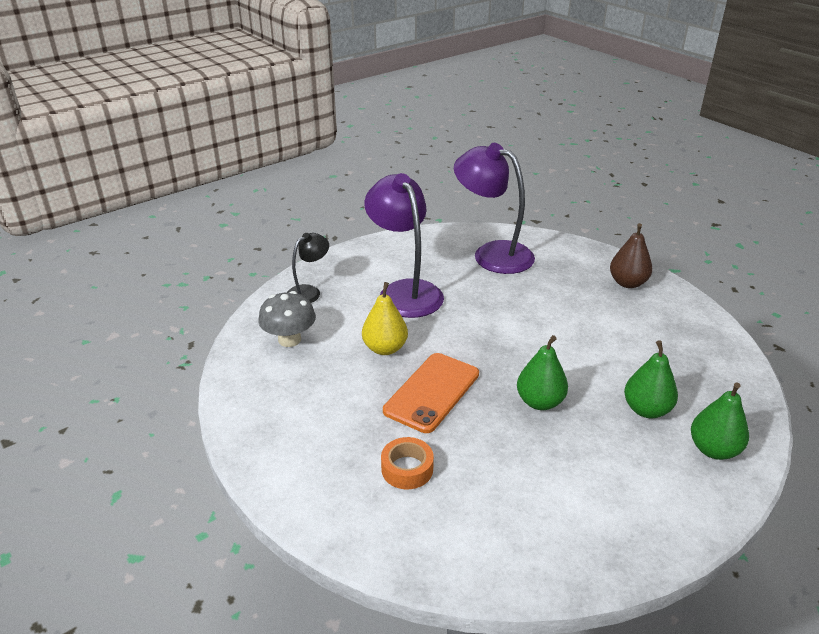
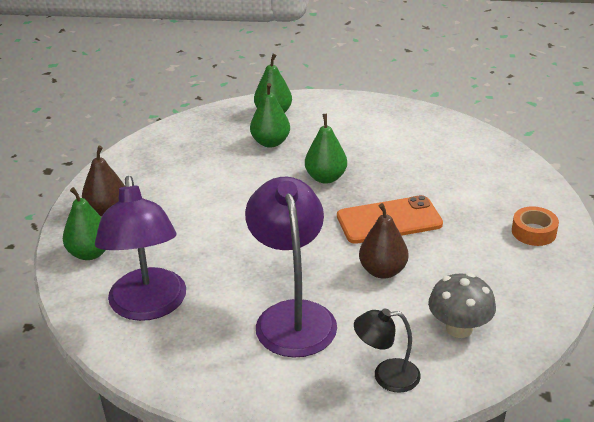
camera: 135 degrees left, 0 degrees up
yellow pear [362,282,408,355] -> brown pear [359,203,408,279]
purple lamp [364,173,444,318] -> purple lamp turned 150 degrees clockwise [245,177,337,358]
orange tape [381,437,434,489] -> orange tape moved to [512,206,559,246]
none -> green pear [63,187,106,260]

